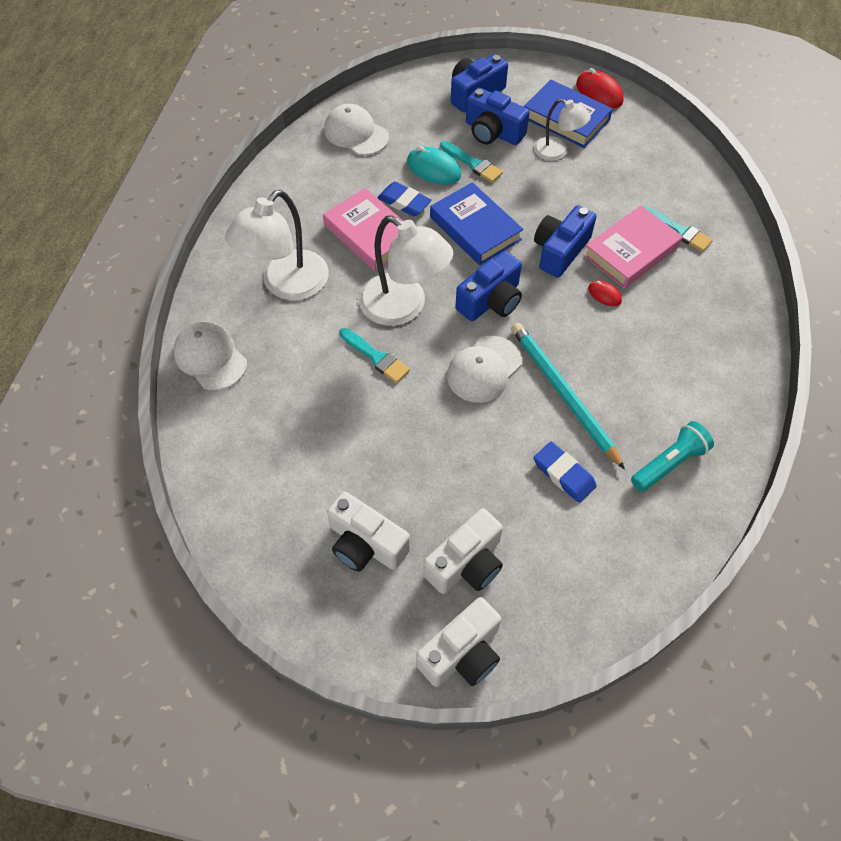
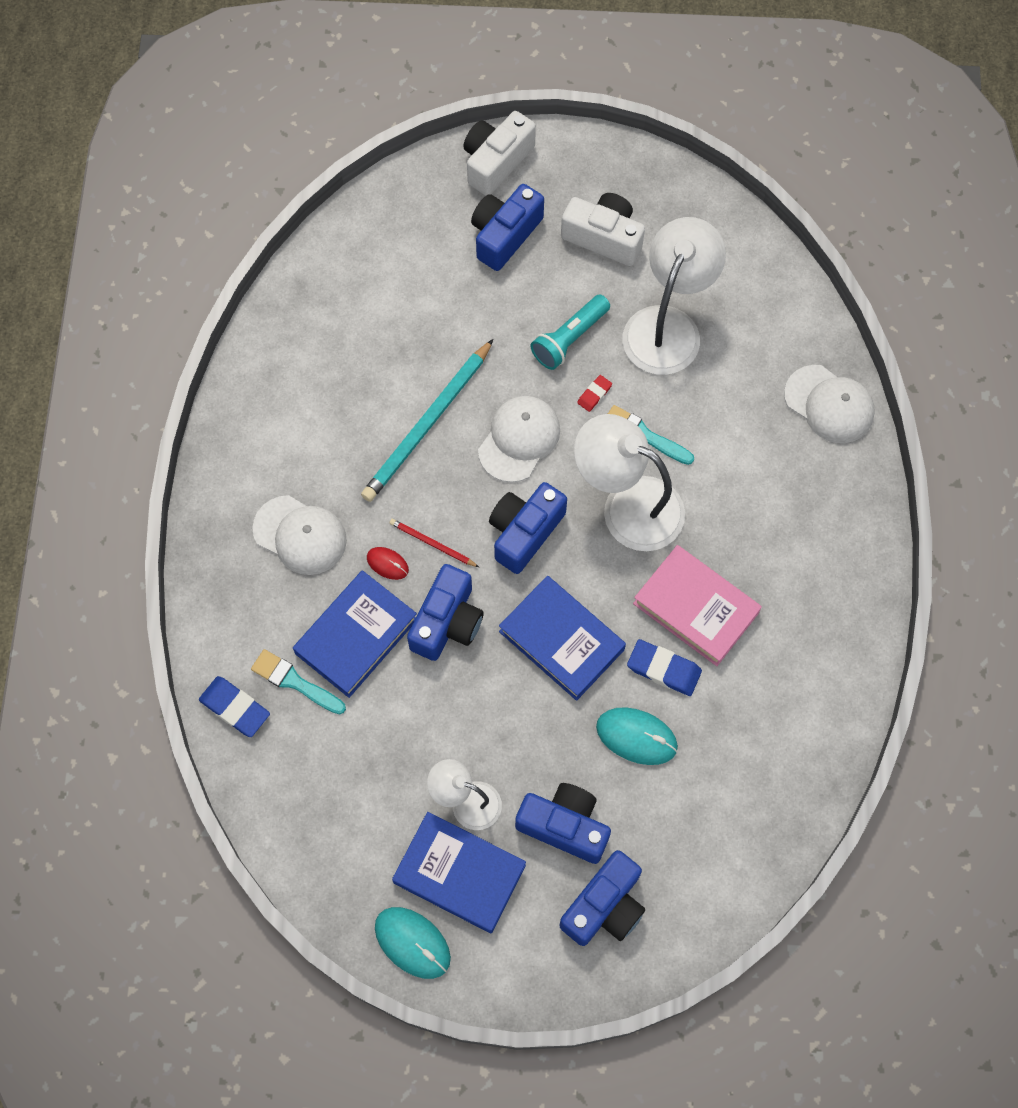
camera: 170 degrees right, 10 degrees up
white lamp [225,190,329,300] -> white lamp moved to [623,217,726,375]
white cap [324,104,389,155] -> white cap moved to [252,495,347,575]
white camera [424,508,503,594] -> blue camera [471,184,544,271]
turquoise brush [440,141,503,183] -> none
turquoise pencil [511,323,625,470] -> turquoise pencil turned 75 degrees clockwise [361,339,493,502]
blue eraser [534,442,597,503] -> blue eraser moved to [199,676,270,737]
red mouse [576,68,624,109] -> turquoise mouse [375,907,451,979]
pink book [583,205,683,288] -> blue book [293,570,417,698]
turquoise flashlight [631,421,714,492] -> turquoise flashlight moved to [531,294,610,370]
none -> red pencil [390,519,479,567]
none -> red eraser [577,375,612,412]

